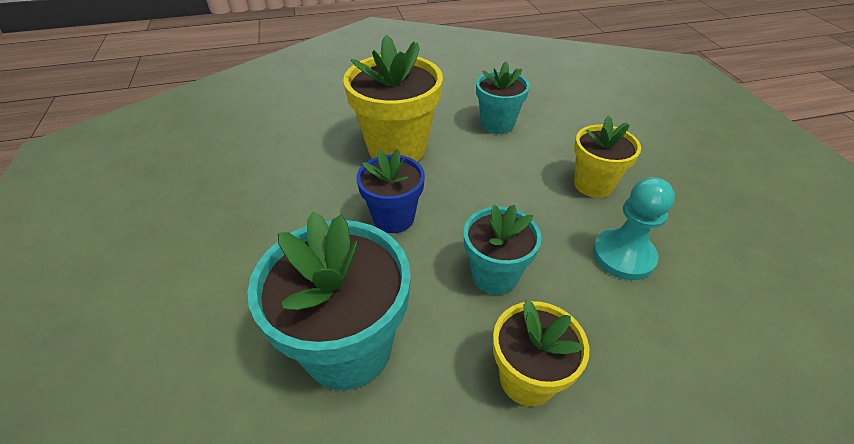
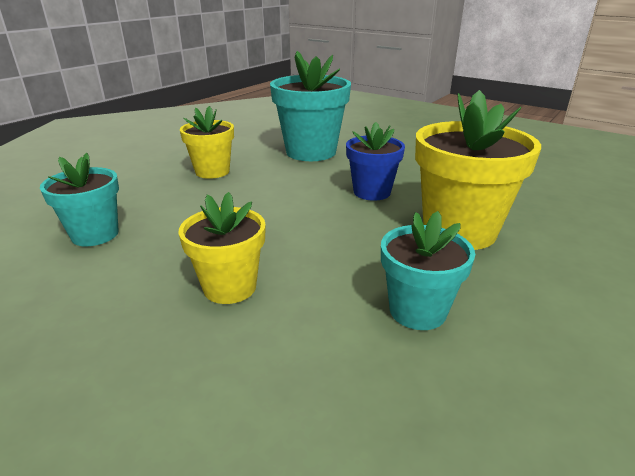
camera: 140 degrees right, 15 degrees down
turquoise flower pot [464,205,542,295] -> turquoise flower pot moved to [40,153,119,246]
turquoise pawn [593,177,675,280] -> none

